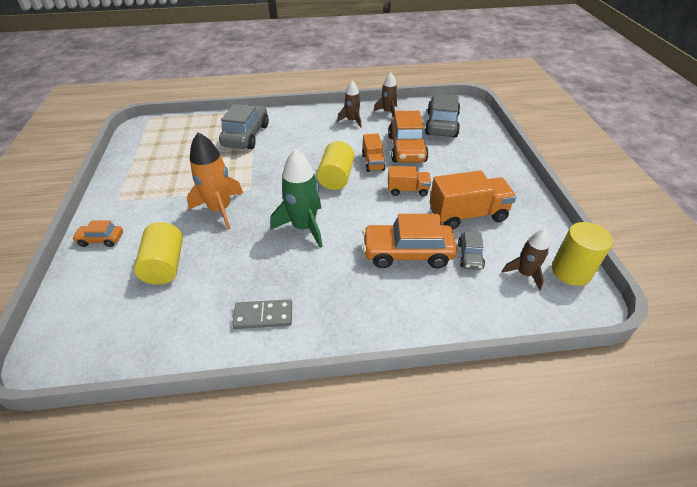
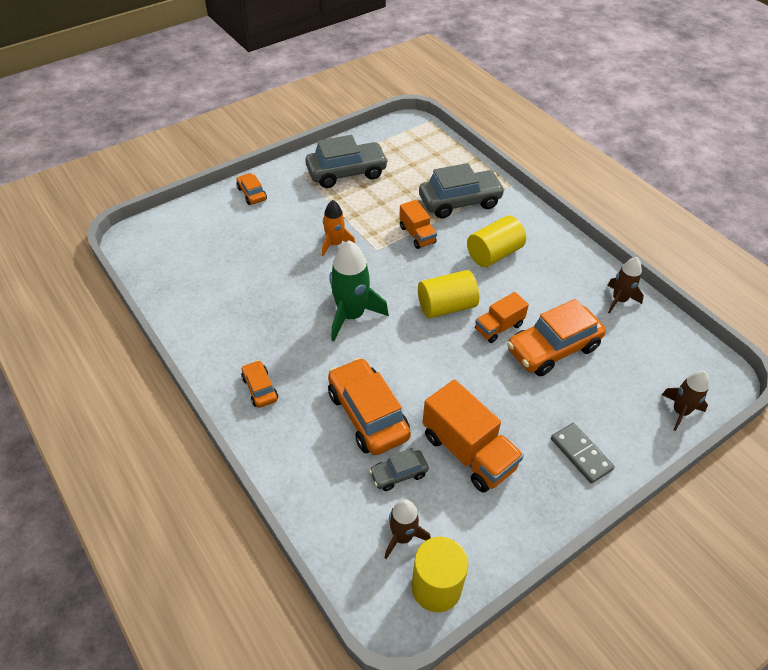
camera: 60 degrees right, 5 degrees up
yellow cylinder [134,222,183,284] -> yellow cylinder moved to [467,216,526,267]
orange rocket [187,132,243,230] -> orange rocket [322,200,355,256], size x0.61
grey domino [232,299,292,329] -> grey domino moved to [551,423,615,484]
brown rocket [337,81,362,128] -> brown rocket moved to [662,371,709,431]
orange truck [388,166,431,196] -> orange truck moved to [399,200,437,249]
grey car [425,94,460,137] -> grey car moved to [305,135,388,188]
none -> orange car [241,360,278,408]

